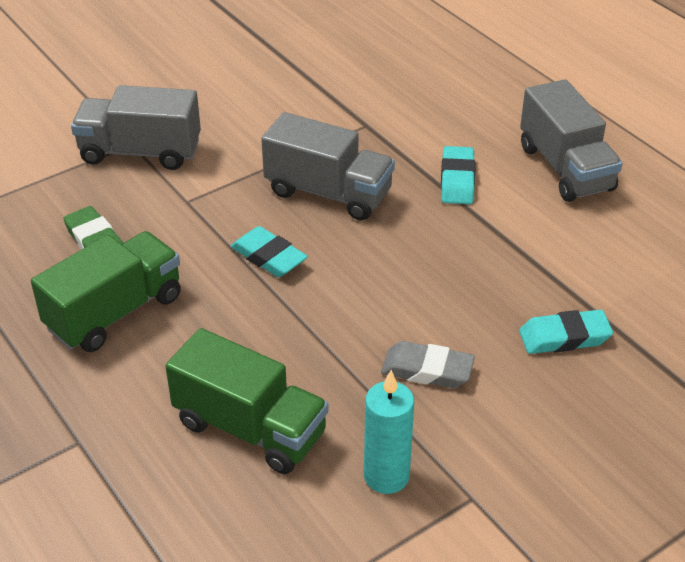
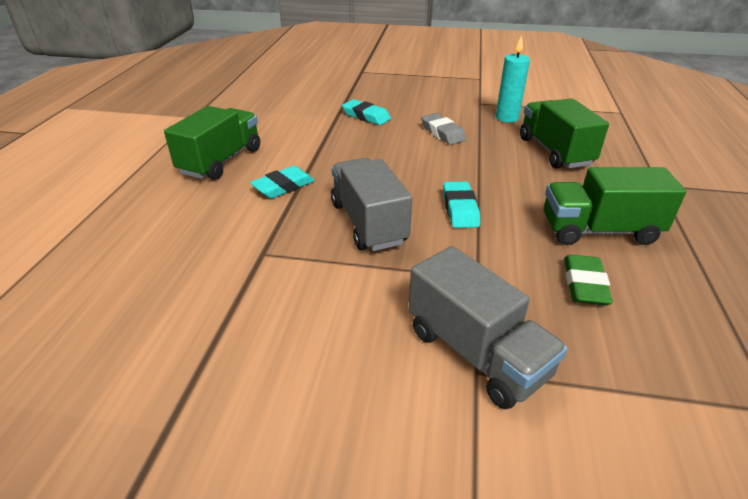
camera: 135 degrees left, 5 degrees down
grey truck [520,79,623,202] -> green truck [164,106,260,180]

